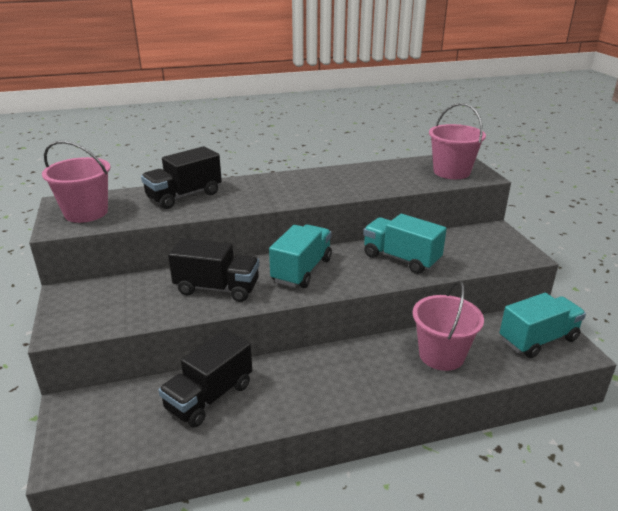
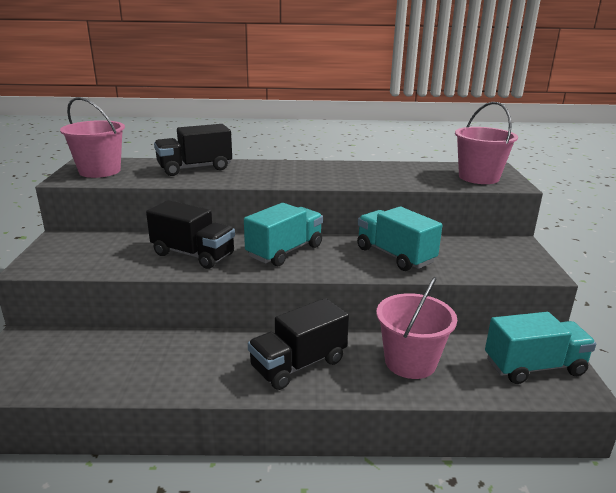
camera: 15 degrees right, 5 degrees down
black truck [158,329,252,428] -> black truck moved to [248,298,349,390]

